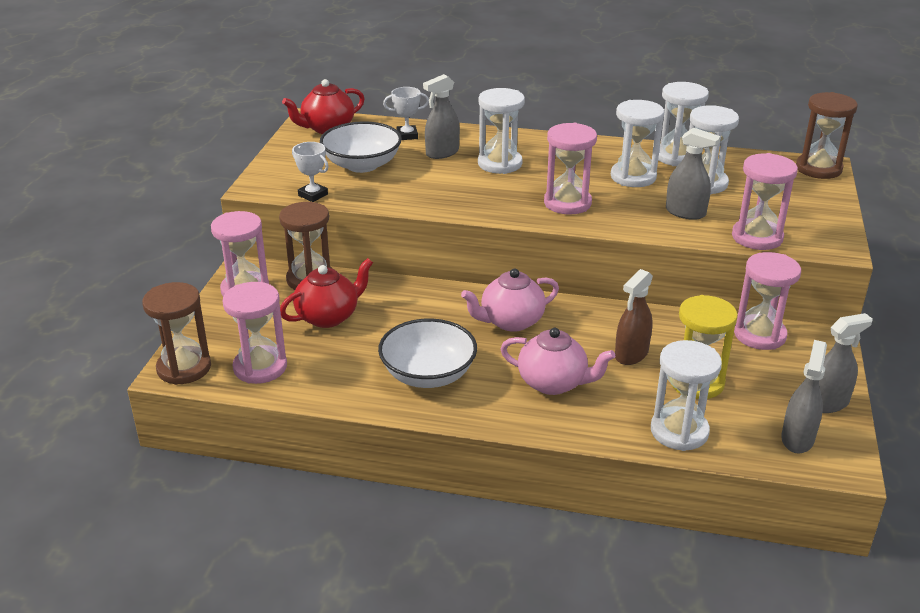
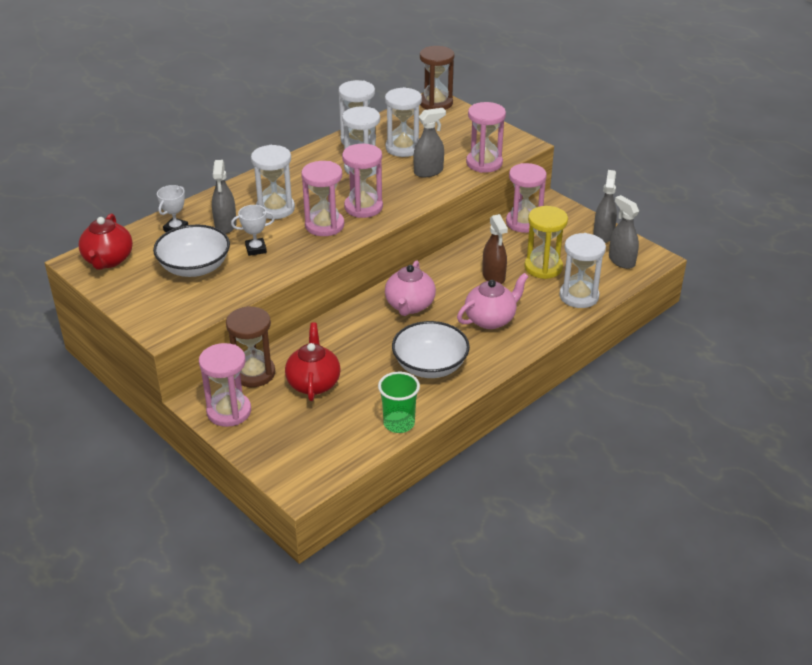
camera: 55 degrees left, 5 degrees up
brown hourglass [142,282,211,385] -> none
pink hourglass [222,282,287,384] -> pink hourglass moved to [301,161,344,236]
white trophy [292,142,329,202] -> white trophy moved to [231,205,275,256]
none -> green cup [378,371,420,433]

